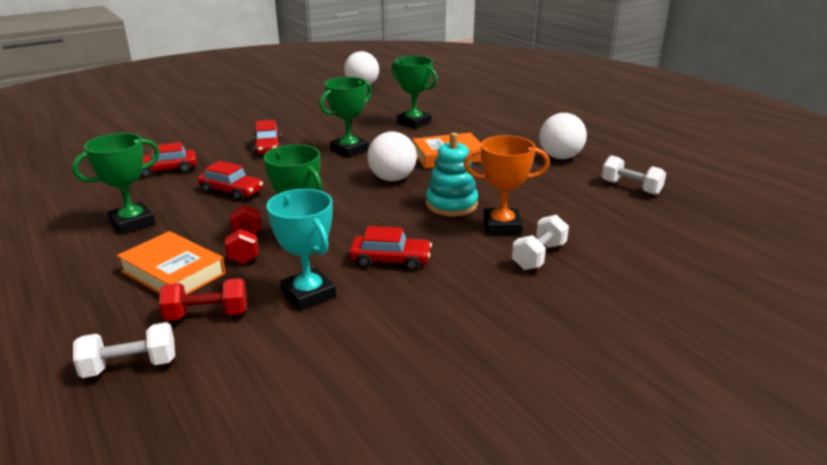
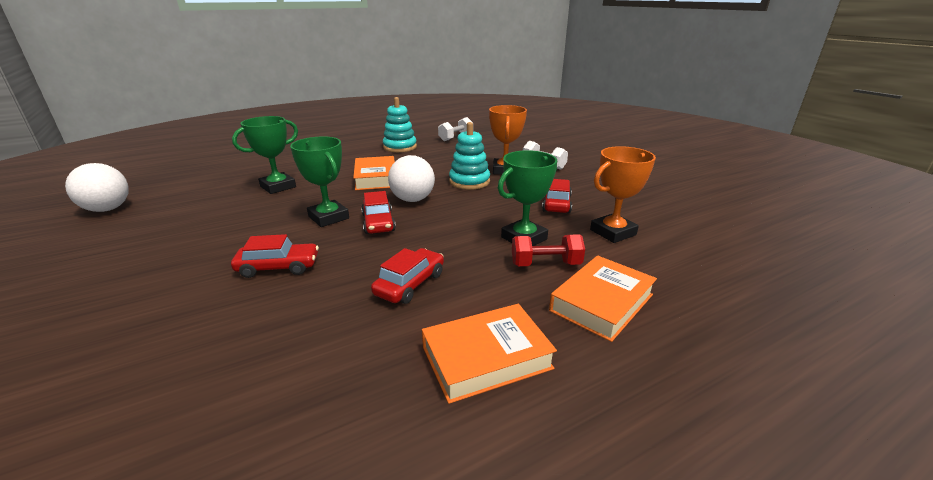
camera: 85 degrees left, 0 degrees up
green trophy [72,133,160,234] -> orange book [422,304,557,404]
white dumbbell [73,322,175,378] -> none
red car [141,142,197,178] -> red car moved to [361,191,396,234]
red dumbbell [159,278,247,321] -> none
turquoise trophy [266,189,336,311] -> orange trophy [590,146,656,243]
white ball [539,113,587,159] -> turquoise stacking toy [383,97,417,152]

